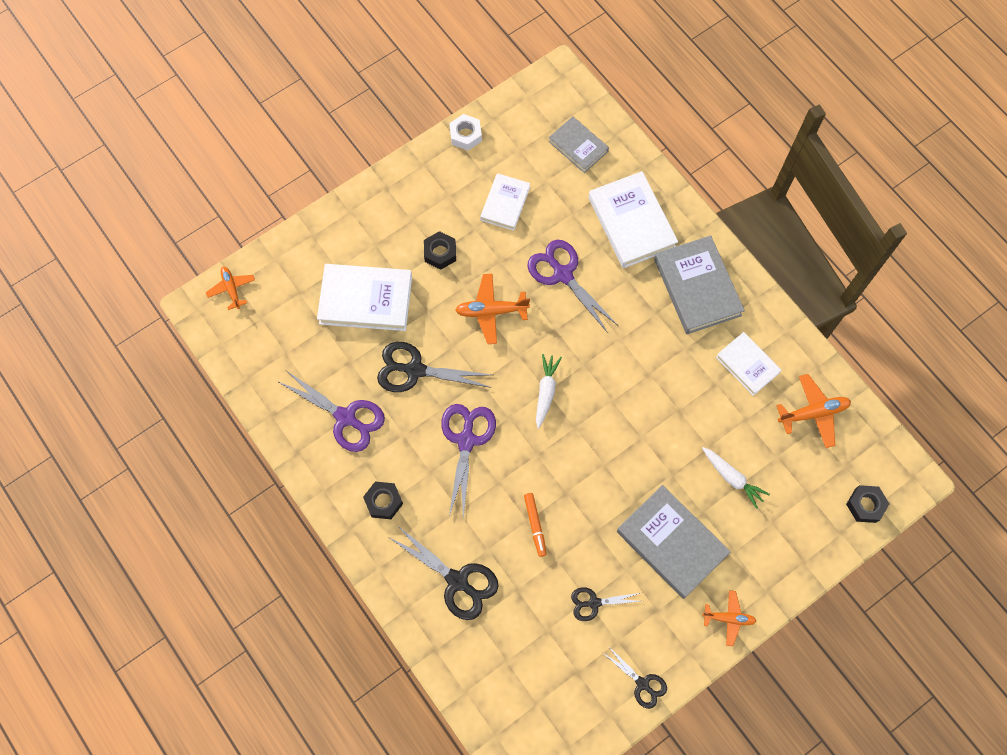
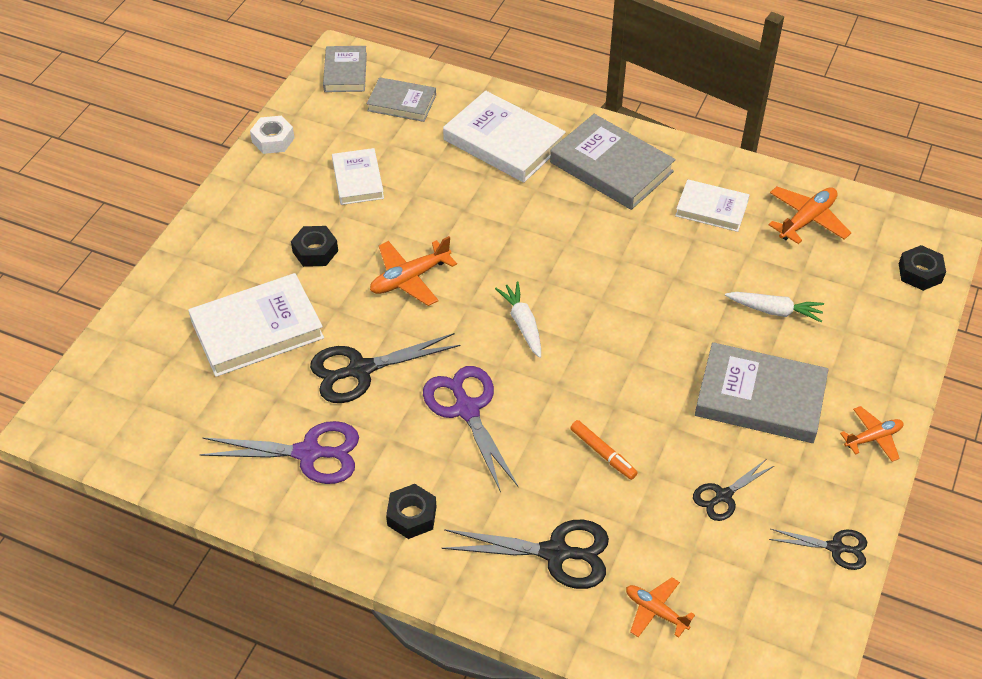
camera: 30 degrees left, 20 degrees down
orange plane [206,267,255,310] -> orange plane moved to [626,577,695,638]
purple scissors [527,240,618,333] -> none
none -> grey book [323,46,367,92]

